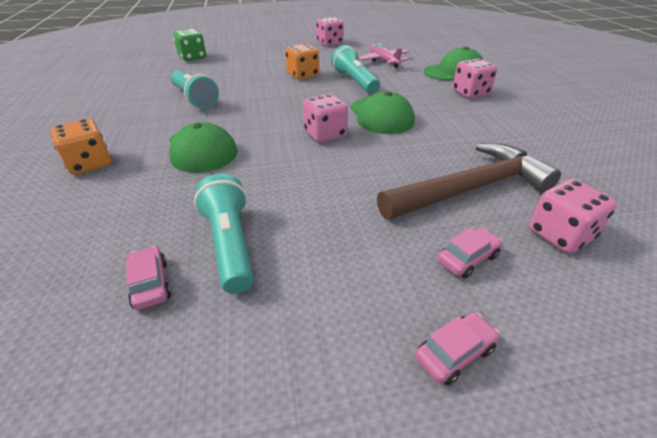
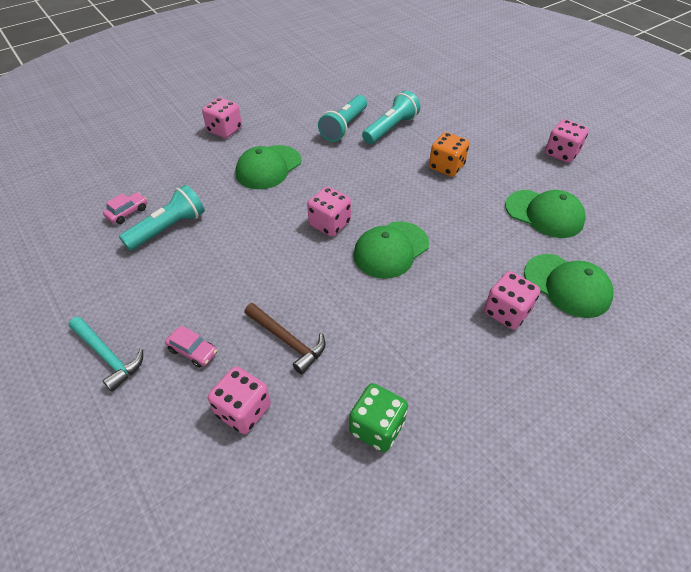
camera: 65 degrees right, 10 degrees up
orange dice [51,119,111,175] -> pink dice [202,97,242,138]
green dice [173,29,206,61] -> green dice moved to [349,383,408,452]
turquoise flashlight [331,45,380,94] -> turquoise flashlight moved to [362,91,421,144]
pink plane [359,43,409,68] -> green cap [505,190,586,238]
brown hammer [377,143,561,220] -> brown hammer [244,303,326,374], size x0.57
pink car [415,312,500,385] -> turquoise hammer [69,317,143,392]

